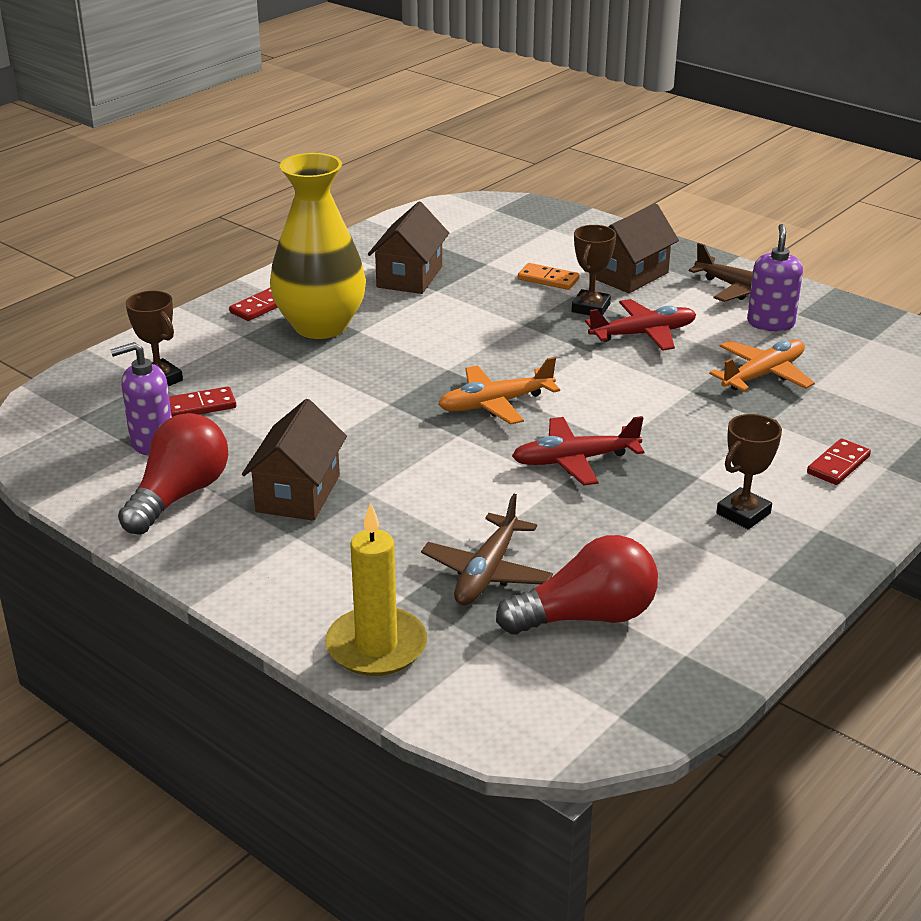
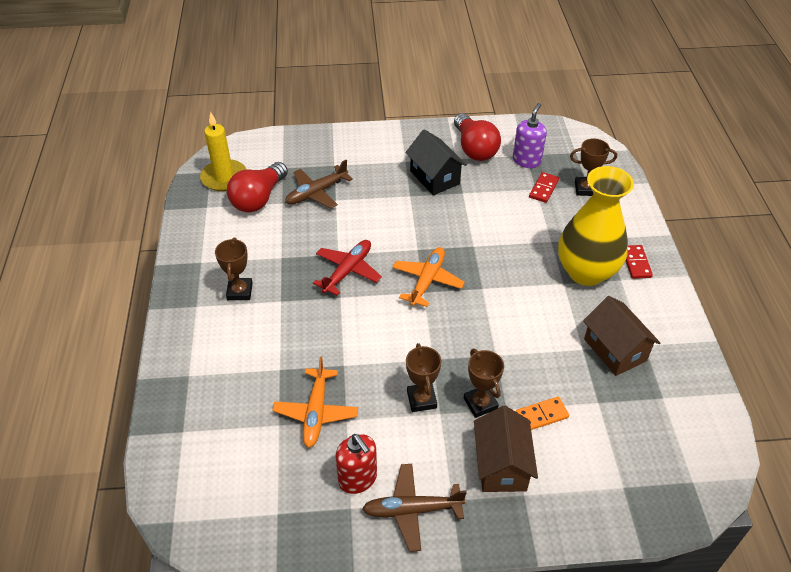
camera: 135 degrees right, 15 degrees up
brown house [242,399,347,521] -> black house [405,129,467,195]
yellow candle [325,502,427,676] -> yellow candle moved to [200,112,246,191]
brown plane [421,494,553,605] -> brown plane turned 105 degrees counterclockwise [285,160,353,209]
red plane [585,299,697,351] -> brown trophy [406,343,442,412]
purple soap dispenser [747,224,803,331] -> red soap dispenser [335,434,377,494]
red domino [807,438,871,485] -> none

